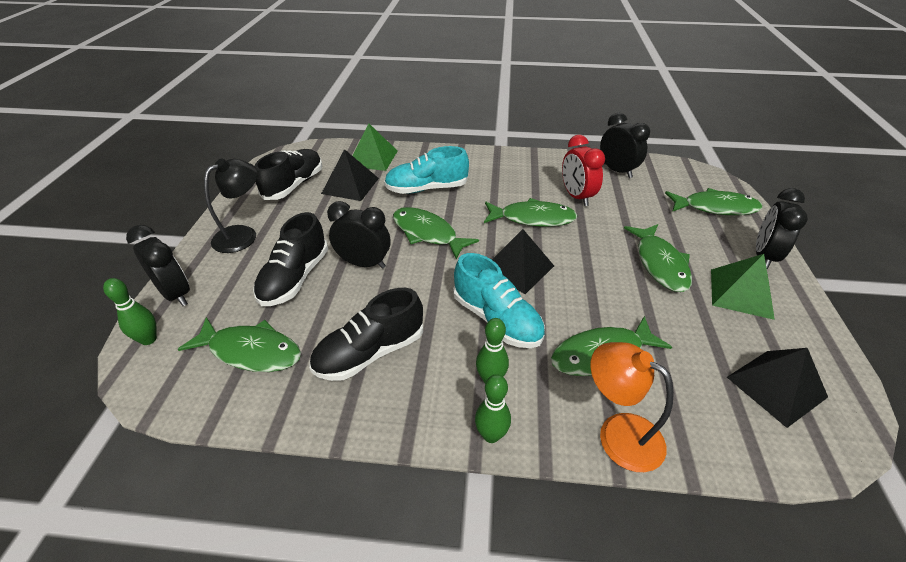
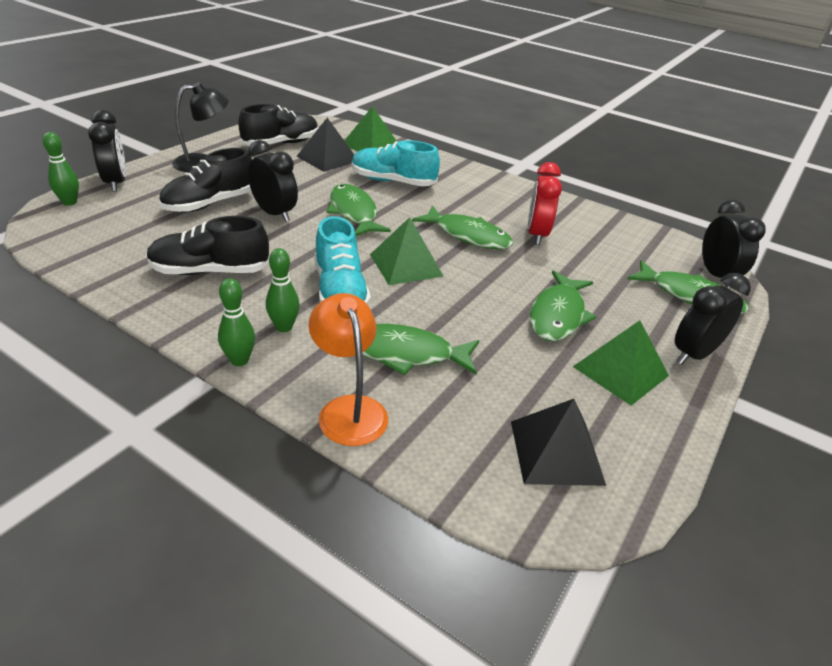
camera: 25 degrees right, 5 degrees down
green fish [178,317,301,372] -> none
black pyramid [492,229,554,294] -> green pyramid [370,217,444,285]
black clock [600,113,650,178] -> black clock moved to [702,200,766,288]

